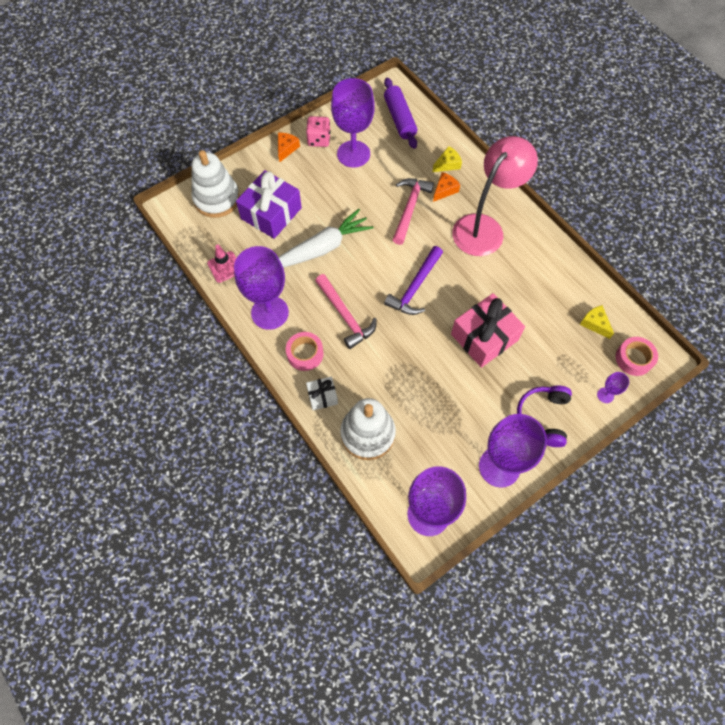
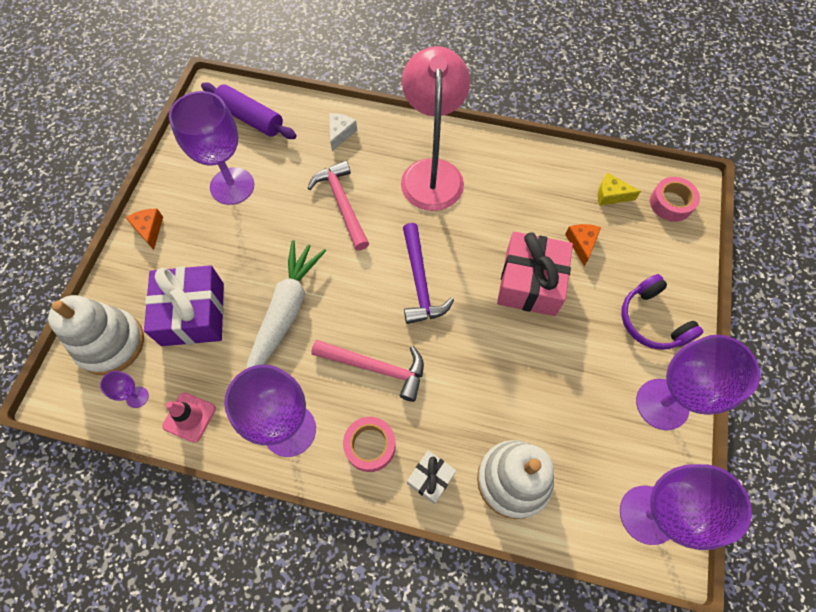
camera: 40 degrees left, 0 degrees up
pink dice [306,116,331,147] -> none
yellow cheese [432,146,462,172] -> white cheese [329,113,357,151]
orange cheese [433,172,460,202] -> orange cheese moved to [565,224,601,266]
purple goblet [597,372,629,403] -> purple goblet moved to [100,371,149,408]

